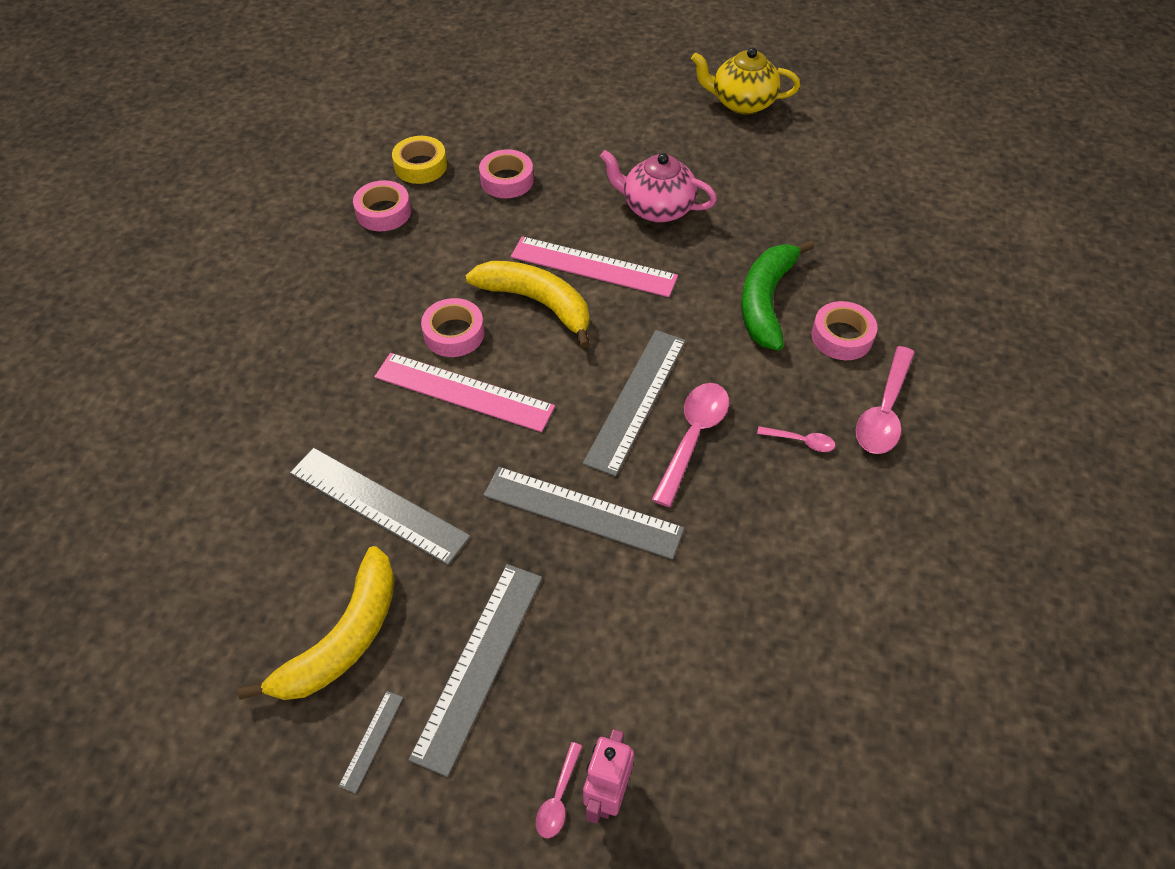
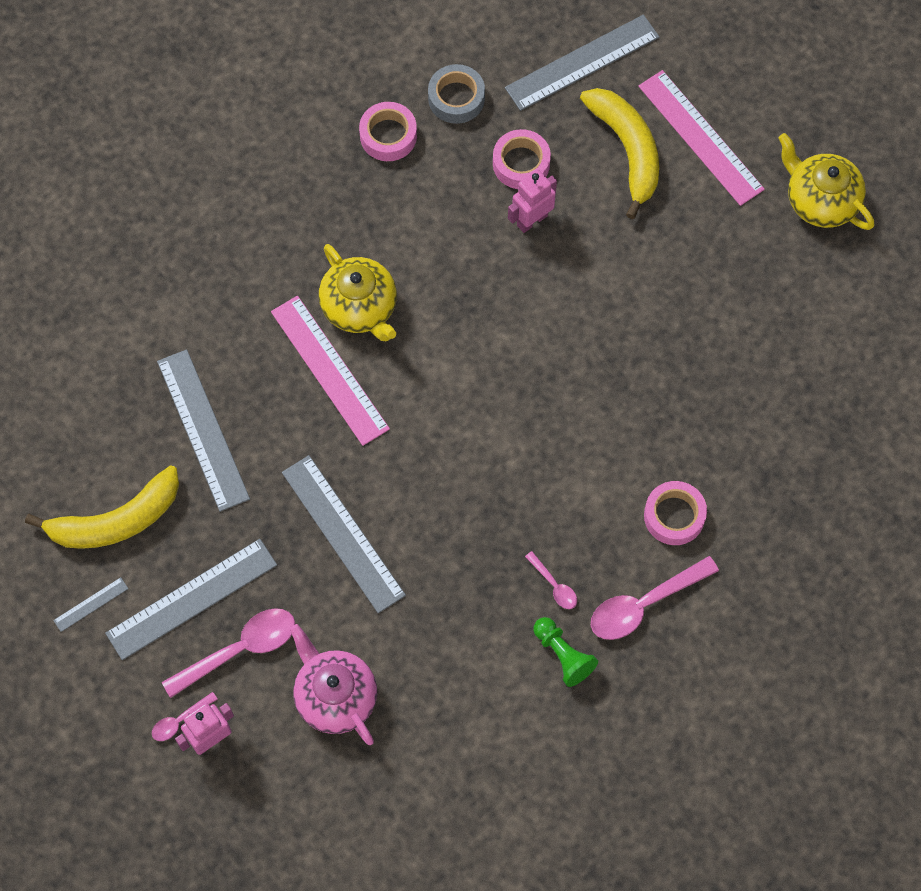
camera: 35 degrees right, 15 degrees up
yellow tape [392,136,447,184] -> grey tape [428,64,485,124]
pink tape [421,298,485,357] -> yellow teapot [319,244,397,341]
yellow banana [466,261,590,349] -> yellow banana moved to [580,88,659,219]
pink ruler [511,236,678,297] -> pink ruler moved to [638,70,765,206]
grey ruler [583,330,686,476] -> grey ruler moved to [505,15,660,111]
pink teapot [600,150,717,223] -> pink teapot moved to [290,624,377,745]
pink spoon [652,383,729,507] -> pink spoon moved to [162,608,295,698]
green banana [741,240,814,351] -> none
none -> pink robot [508,169,557,233]
none -> green pawn [533,617,598,687]

